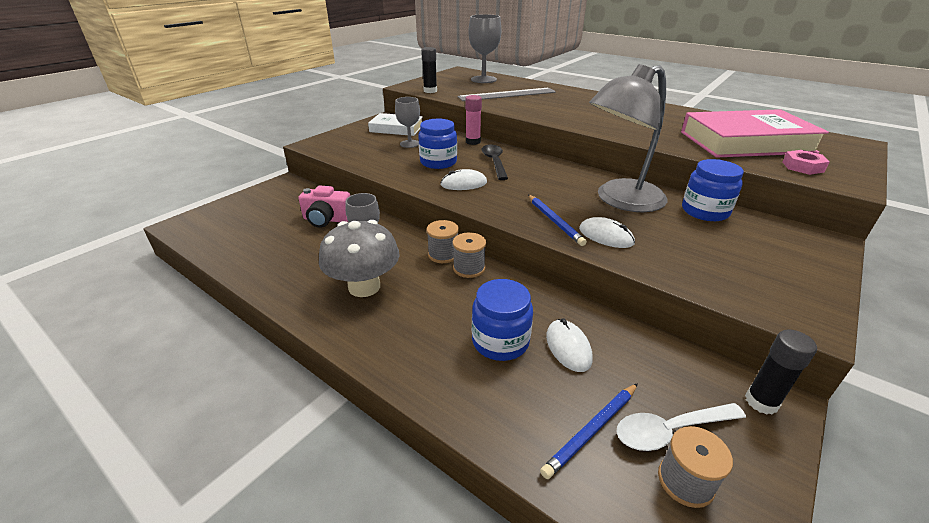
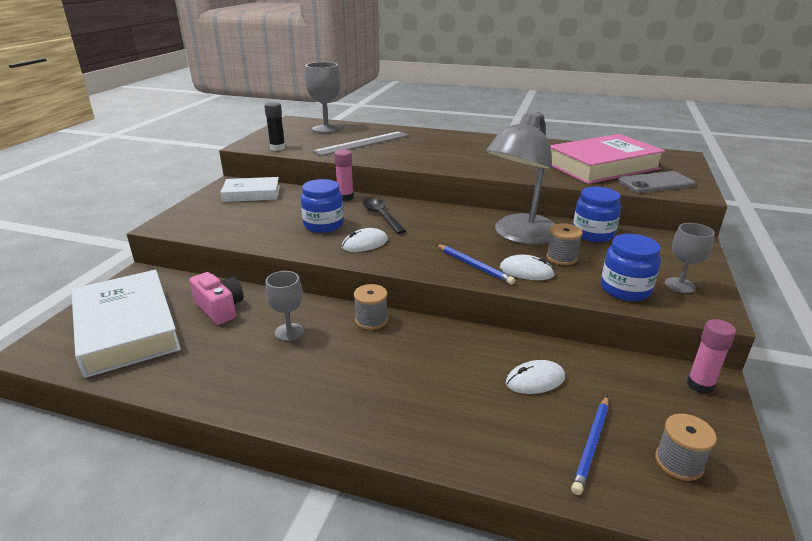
camera: 20 degrees left, 5 degrees down
pink camera [298,186,351,228] -> pink camera turned 120 degrees counterclockwise [190,272,244,325]
grey mushroom [319,220,400,297] -> none
grey goblet [395,97,420,148] -> grey goblet moved to [665,223,715,293]
grey spool [453,232,486,278] -> grey spool moved to [546,223,583,265]
blue jar [472,279,533,361] -> blue jar moved to [601,234,661,301]
white mouse [546,318,593,372] -> white mouse turned 75 degrees counterclockwise [505,360,565,394]
white spoon [617,403,746,451] -> none
black glue stick [745,329,817,415] -> pink glue stick [687,319,736,394]
pink nut [783,150,829,175] -> grey phone [618,171,696,193]
none -> white book [71,270,181,378]

